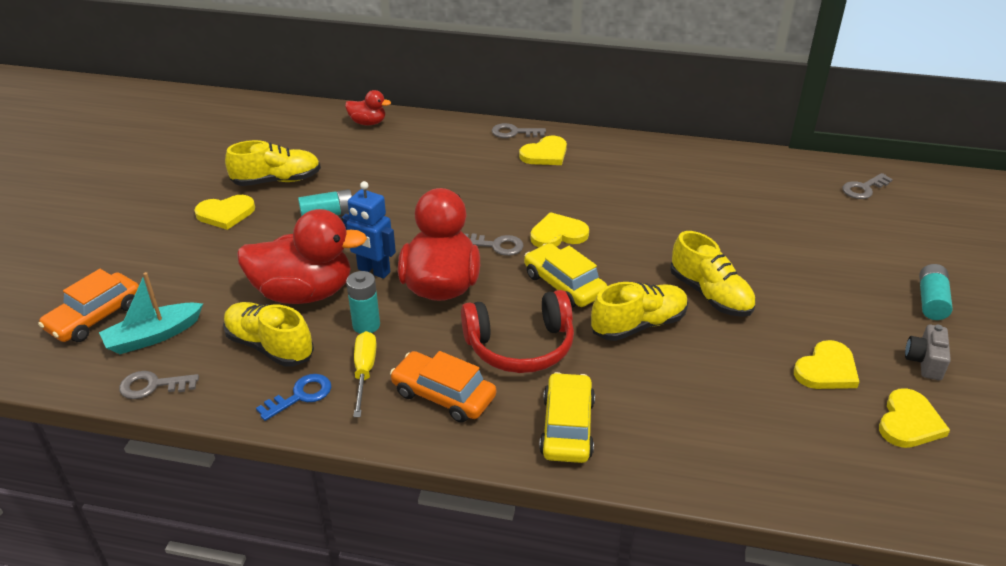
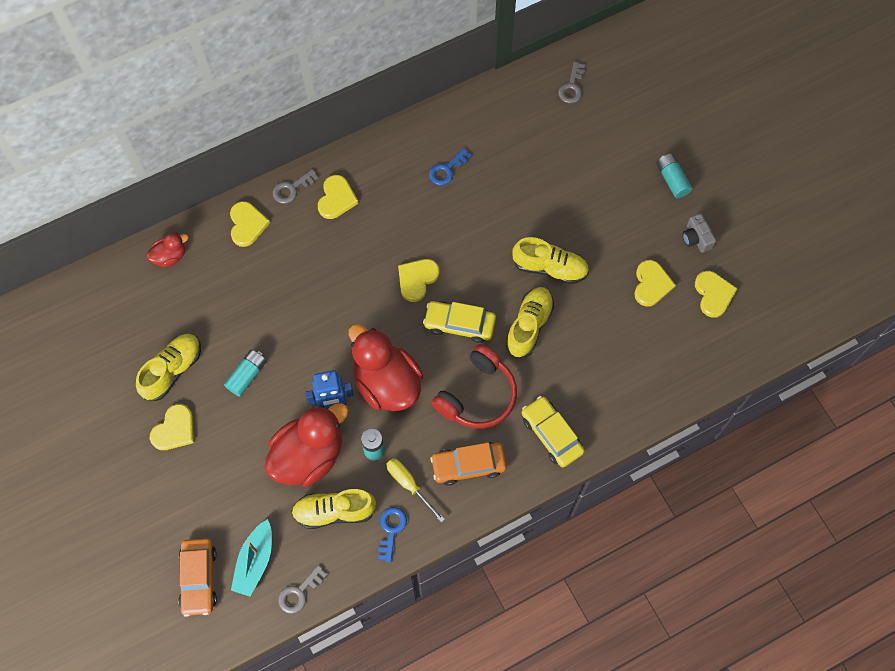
camera: 40 degrees left, 30 degrees up
grey key [465,233,524,256] -> none
none -> yellow heart [230,201,270,247]
none -> blue key [429,148,472,185]

